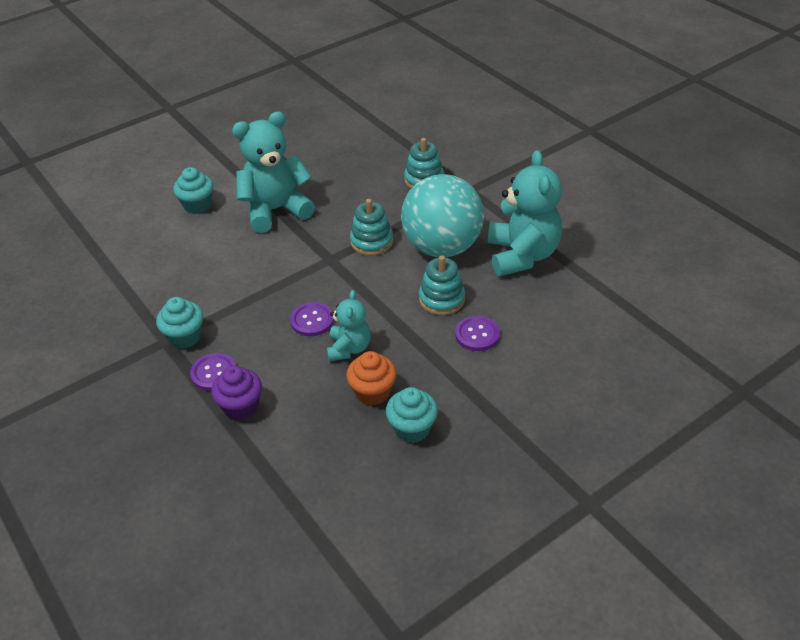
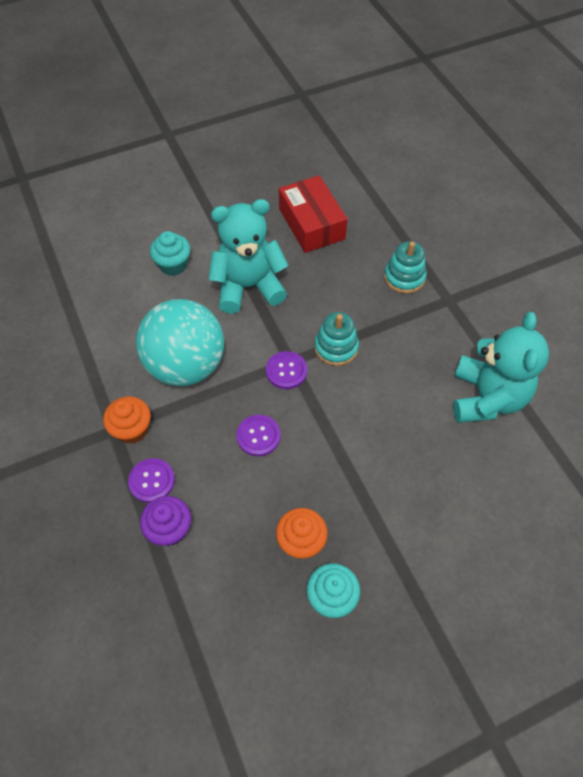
camera: 10 degrees right, 15 degrees up
turquoise cupcake [156,297,203,349] -> orange cupcake [103,396,151,444]
turquoise teddy bear [327,290,371,361] -> none
turquoise ball [401,174,484,257] -> turquoise ball moved to [136,299,224,386]
turquoise stacking toy [419,255,465,315] -> none
purple button [455,316,500,351] -> purple button moved to [266,351,307,389]
none -> red box [279,175,348,253]

